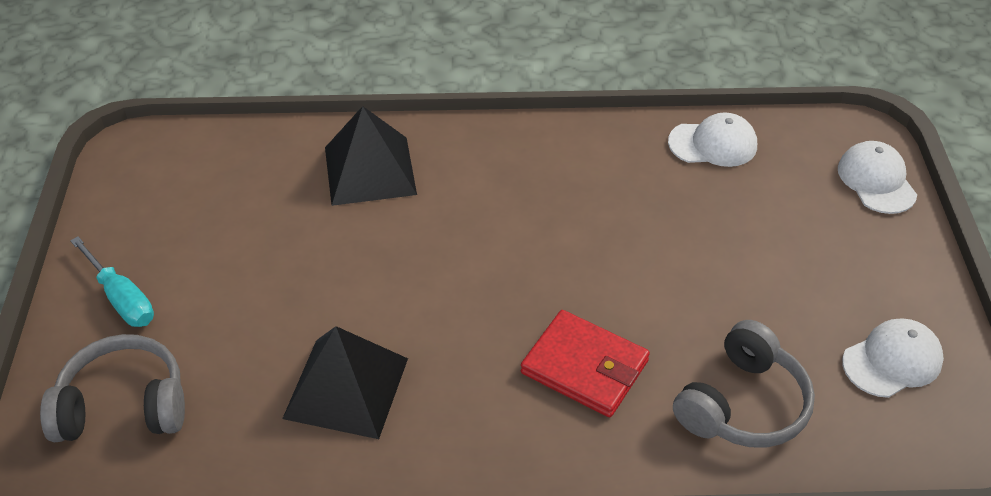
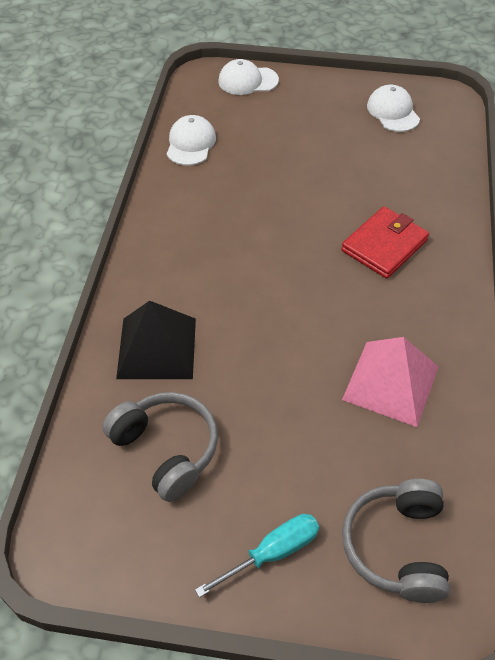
camera: 80 degrees left, 5 degrees up
black pyramid [282,326,408,439] -> pink pyramid [342,337,439,427]
grey headphones [673,320,815,448] -> grey headphones moved to [103,392,218,502]

